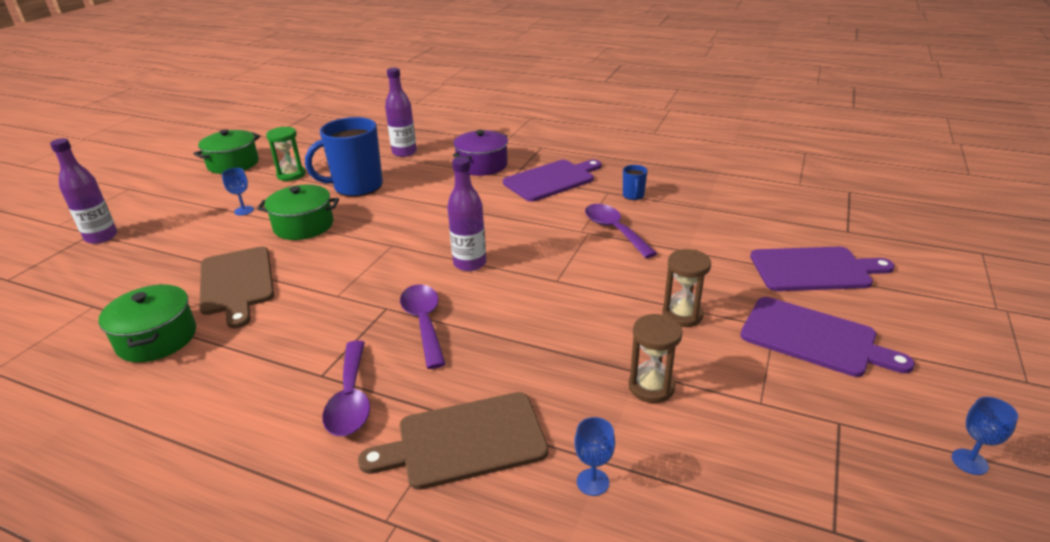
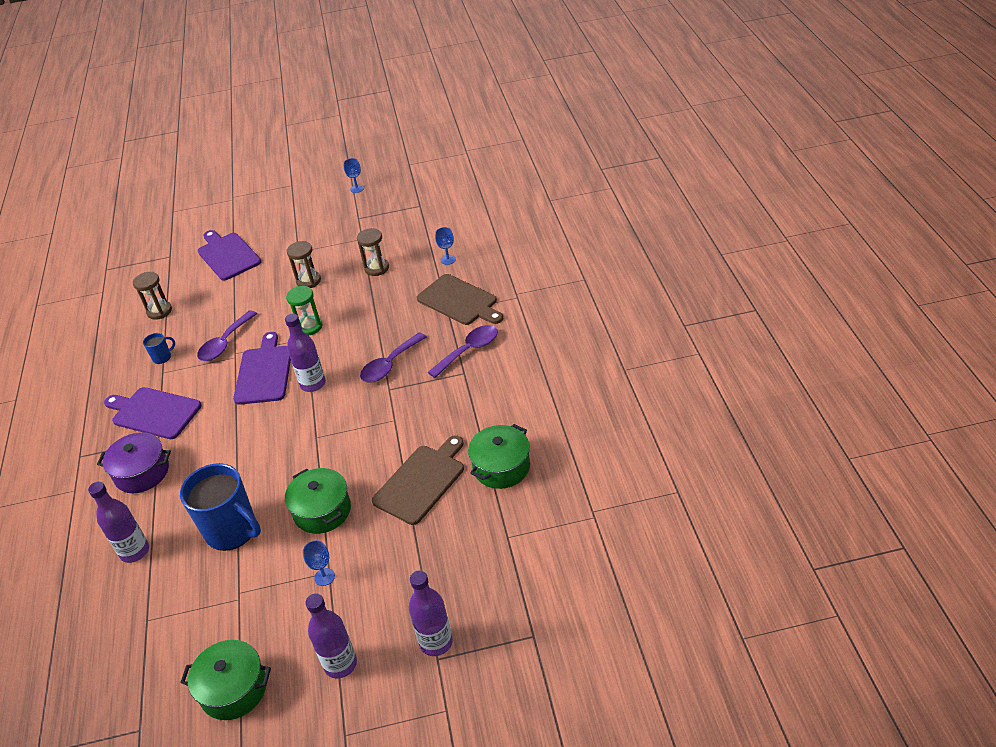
camera: 120 degrees left, 10 degrees up
green hourglass [266,127,306,181] -> green hourglass moved to [286,286,322,335]
purple cutting board [740,297,915,377] -> purple cutting board moved to [233,332,291,405]
none -> brown hourglass [133,272,172,320]
none -> purple bottle [306,593,357,678]

